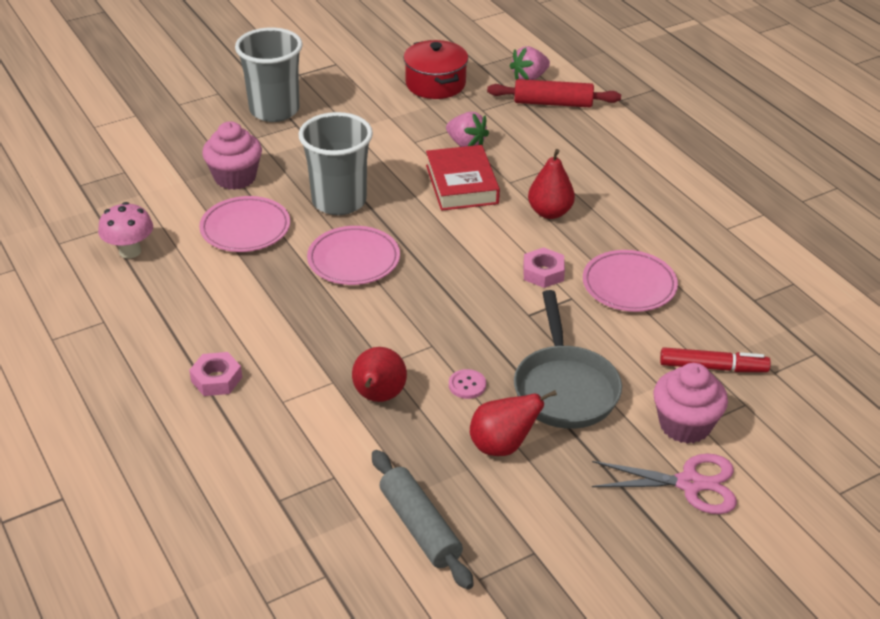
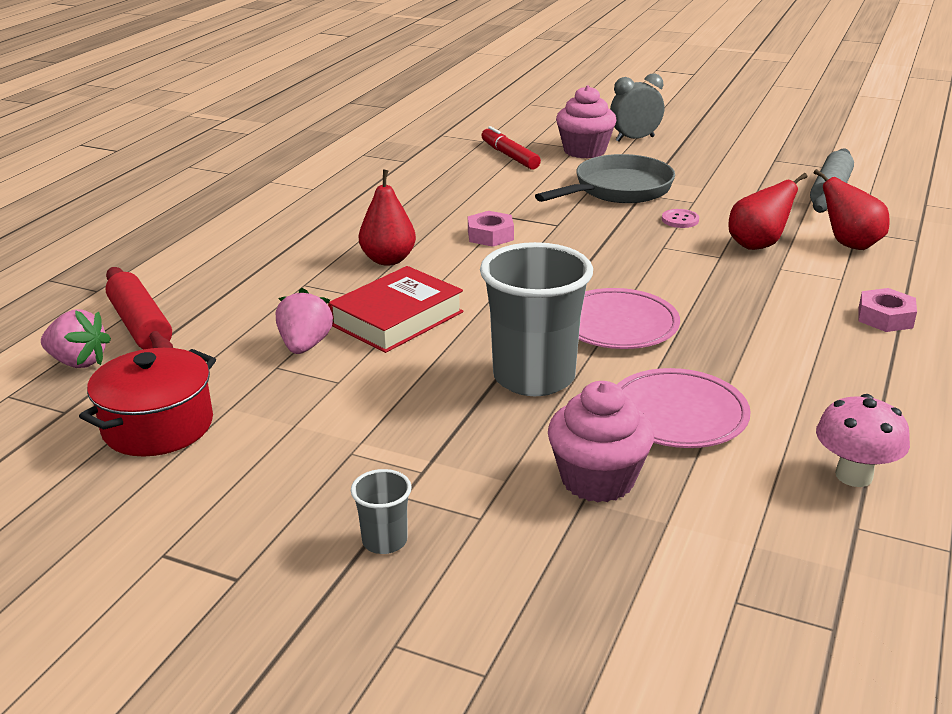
camera: 125 degrees left, 10 degrees down
grey cup [235,27,303,122] -> grey cup [351,469,412,554], size x0.45
red pear [470,390,557,456] -> red pear moved to [813,169,890,250]
pink plate [583,250,678,312] -> none
pink scissors [592,454,737,514] -> grey clock [610,73,664,142]

